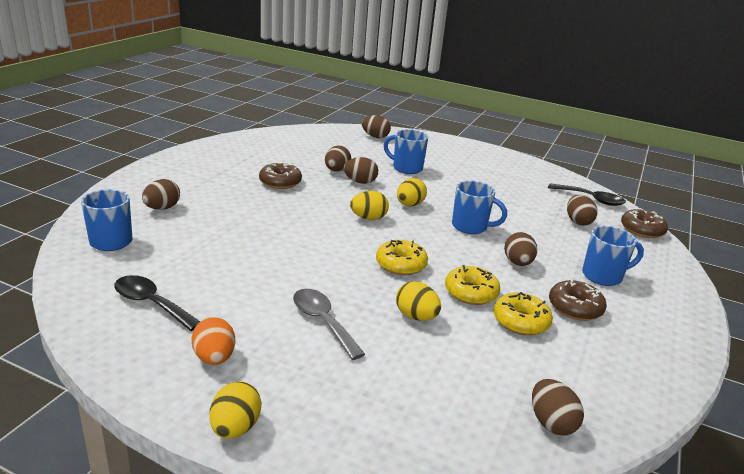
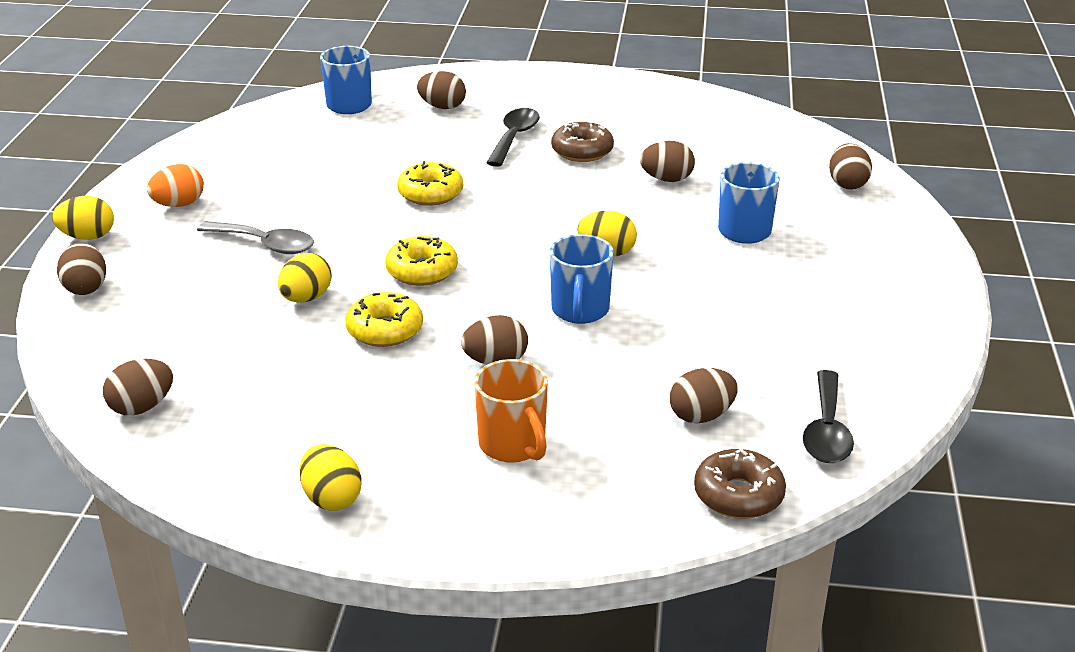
camera: 75 degrees right, 5 degrees up
black spoon [114,275,200,331] -> black spoon moved to [487,108,540,167]
grey spoon [293,289,365,360] -> grey spoon turned 75 degrees clockwise [197,221,314,254]
brown egg [344,157,378,184] -> brown egg moved to [57,242,106,295]
yellow egg [350,191,389,220] -> yellow egg moved to [299,444,362,511]
yellow donut [493,292,553,335] -> yellow donut moved to [397,161,463,206]
brown donut [549,279,607,321] -> none
blue mug [582,226,644,286] -> orange mug [474,359,548,463]

